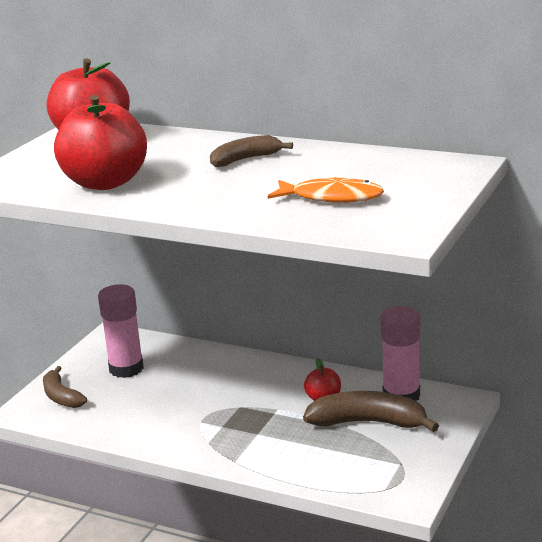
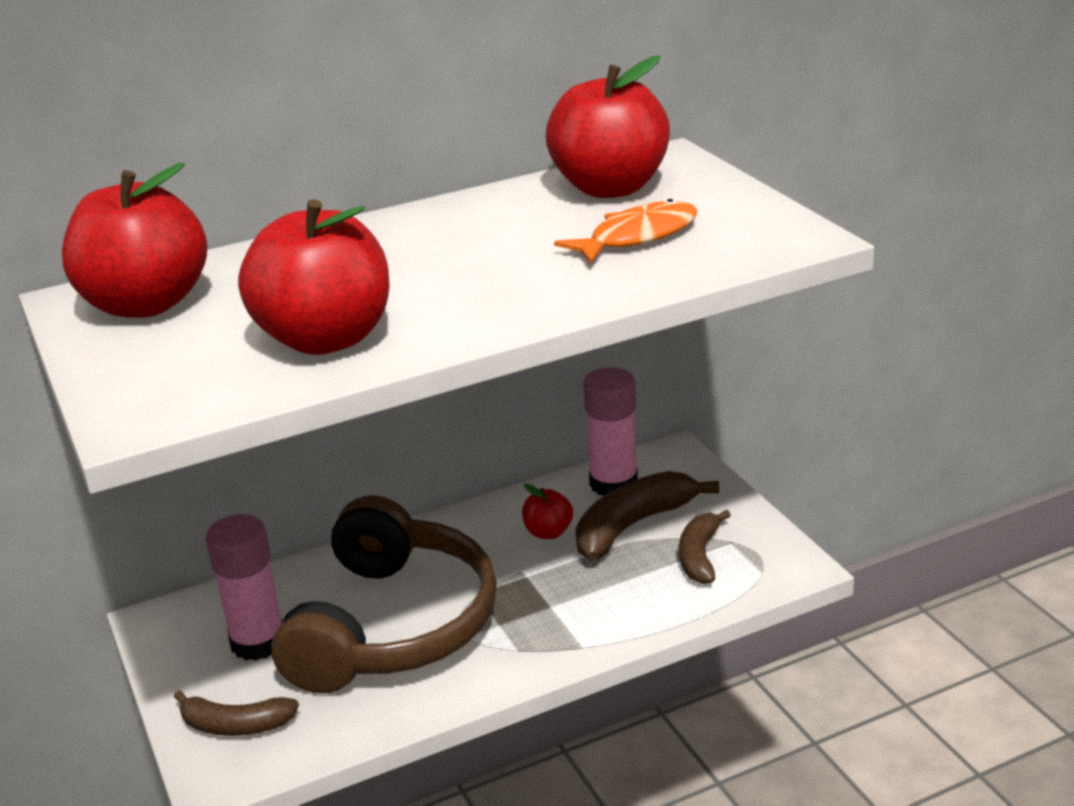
camera: 50 degrees left, 5 degrees up
brown banana [210,135,293,167] -> brown banana moved to [679,510,731,584]
none -> brown headphones [272,495,497,693]
none -> red apple [546,55,670,198]

